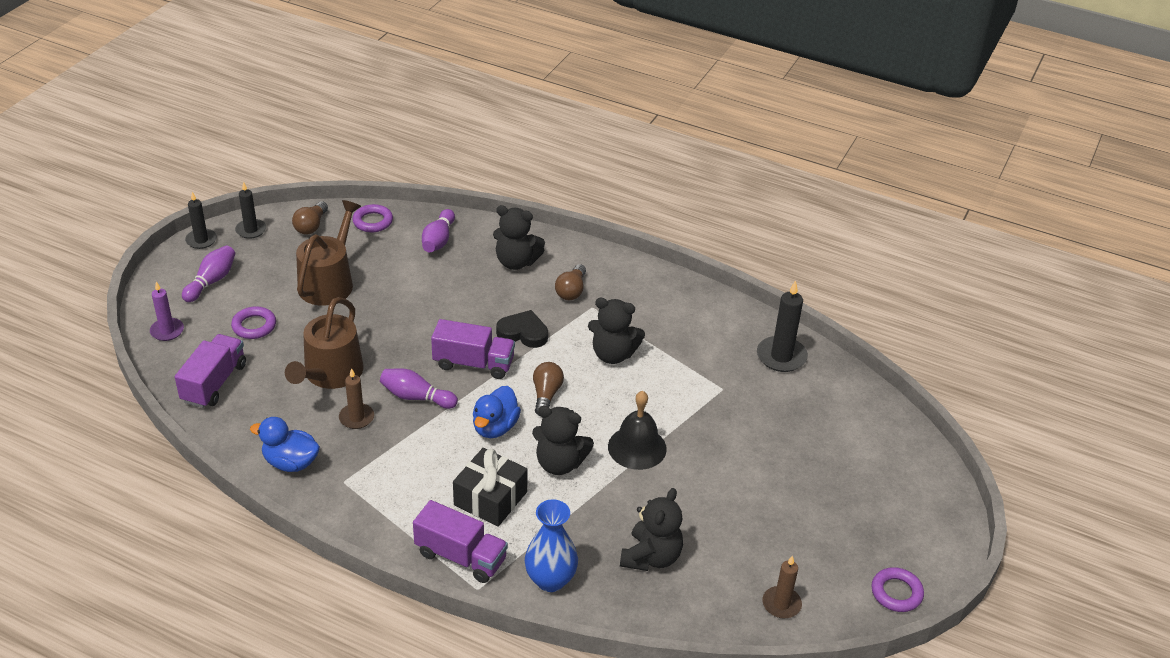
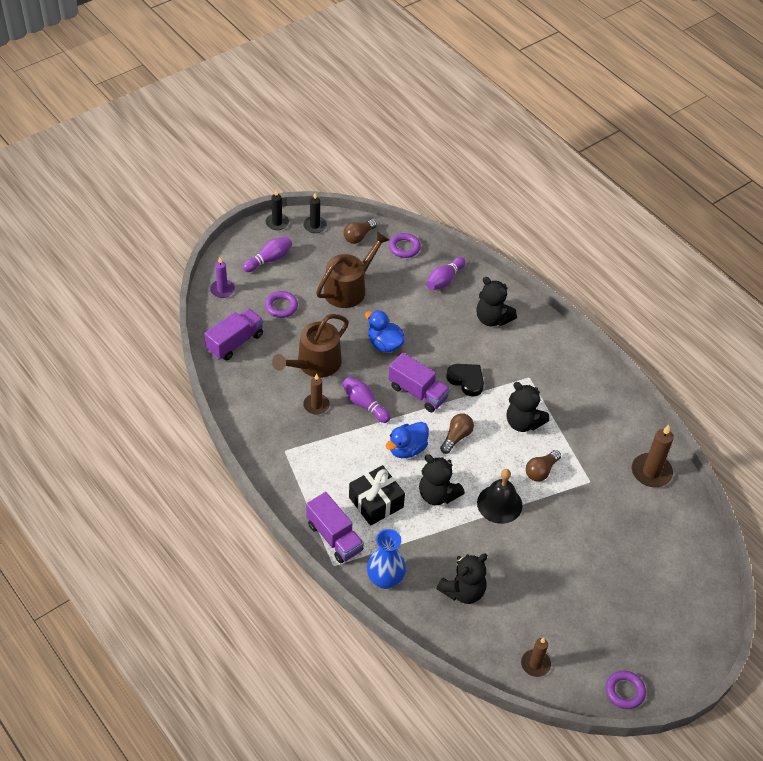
camera: 25 degrees right, 10 degrees up
blue duck [250,417,320,472] -> blue duck moved to [365,310,405,352]
brown light bulb [555,264,586,300] -> brown light bulb moved to [526,450,561,482]
black candle [757,280,808,372] -> brown candle [632,425,674,487]

